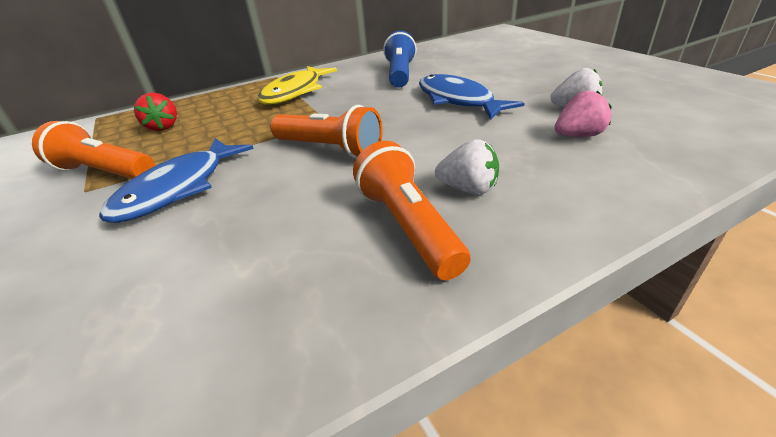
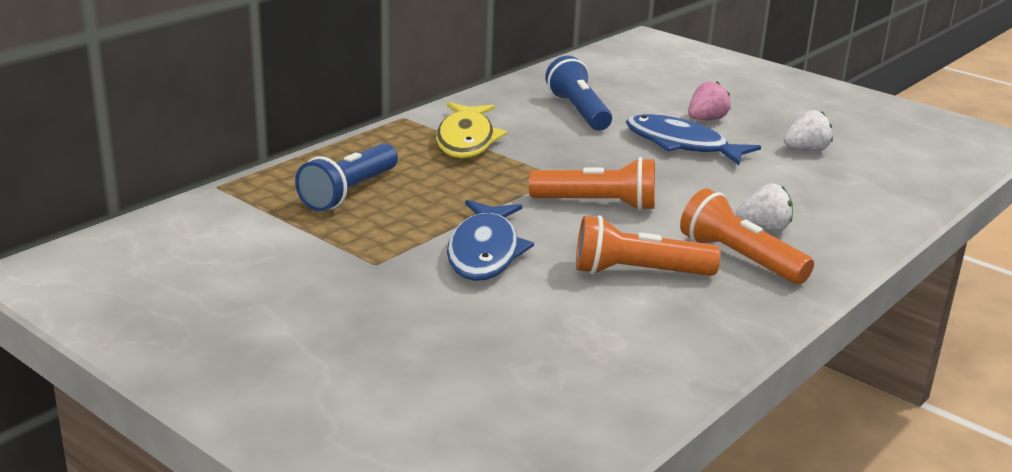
camera: 25 degrees left, 10 degrees down
orange flashlight [32,121,155,179] -> orange flashlight moved to [576,215,720,276]
red strawberry [134,93,177,131] -> blue flashlight [295,143,398,211]
pink strawberry [555,90,611,137] -> pink strawberry moved to [688,81,730,120]

